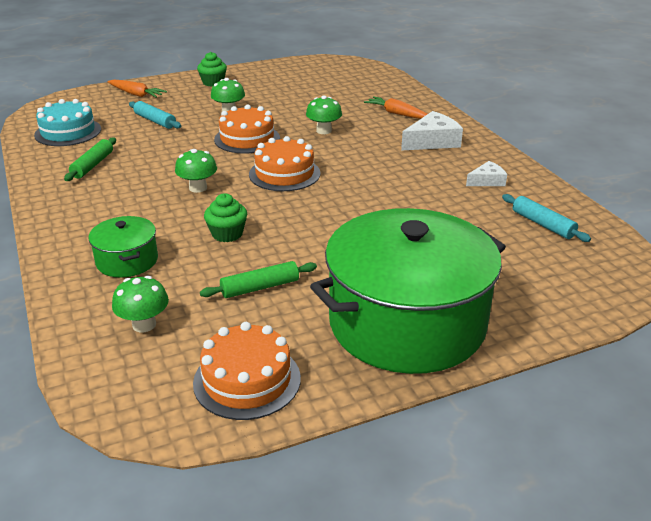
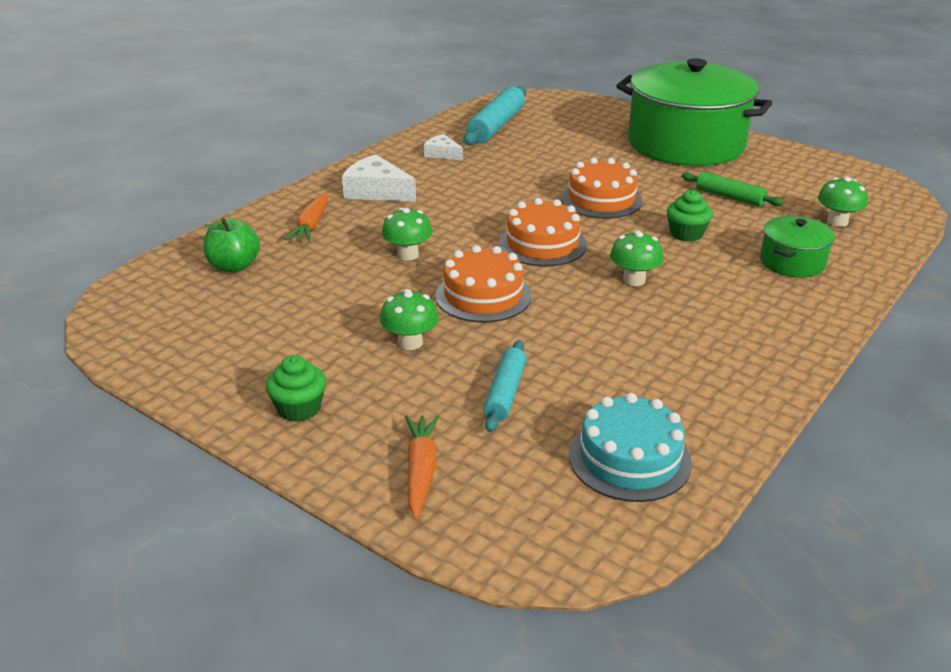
camera: 120 degrees left, 0 degrees up
green rolling pin [64,137,116,181] -> none
orange cake [193,322,301,420] -> orange cake moved to [561,158,643,219]
turquoise rolling pin [502,194,591,242] -> turquoise rolling pin [464,86,526,145], size x1.65
none -> green apple [203,218,260,272]

